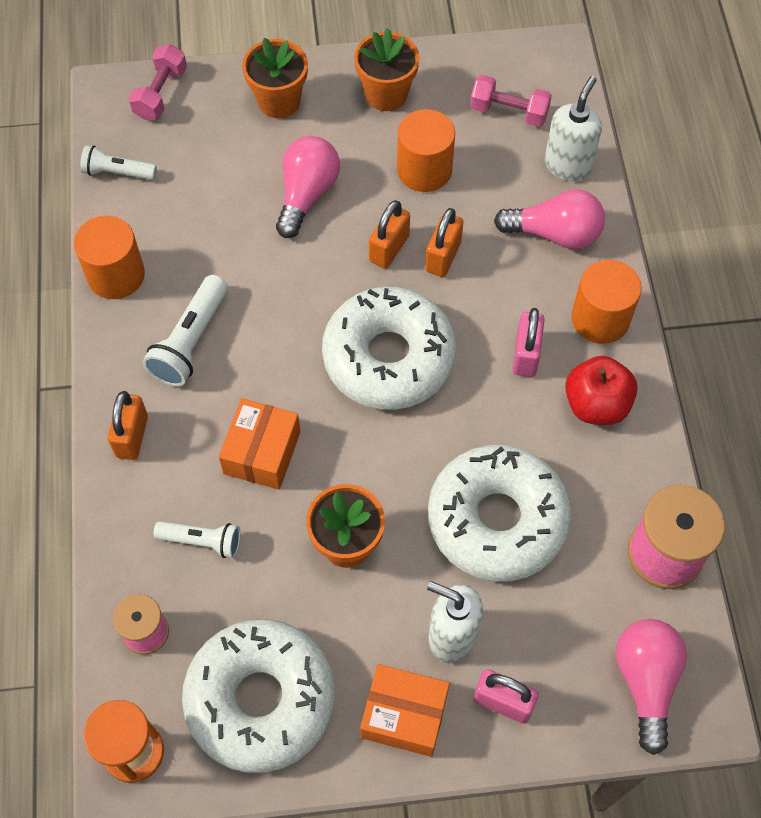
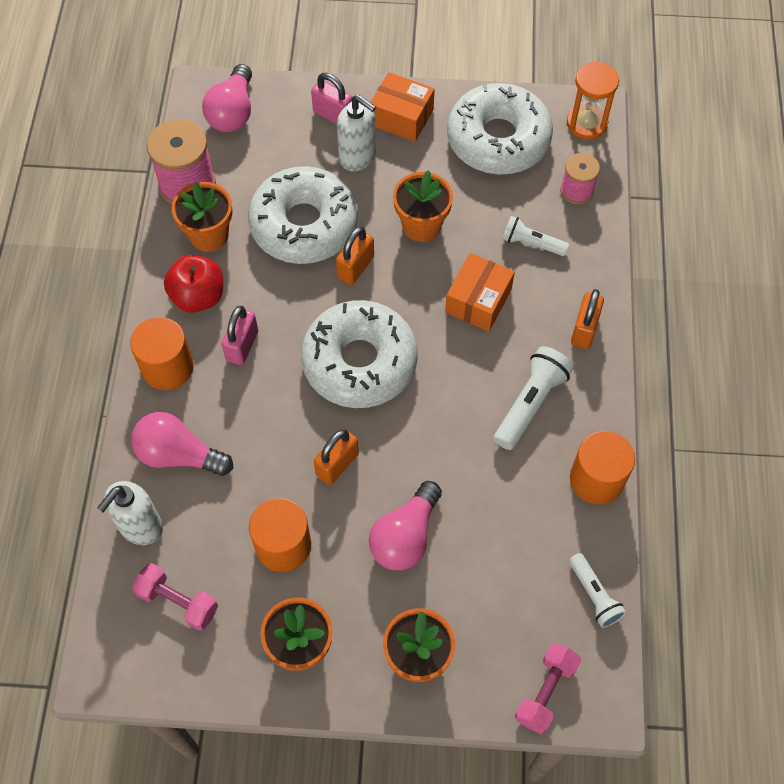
camera: 170 degrees left, 0 degrees up
white flashlight [80,145,157,180] -> white flashlight turned 45 degrees clockwise [569,553,626,628]
orange padlock [425,208,464,277] -> orange padlock moved to [336,226,374,285]
none -> orange flower pot [172,182,233,252]

